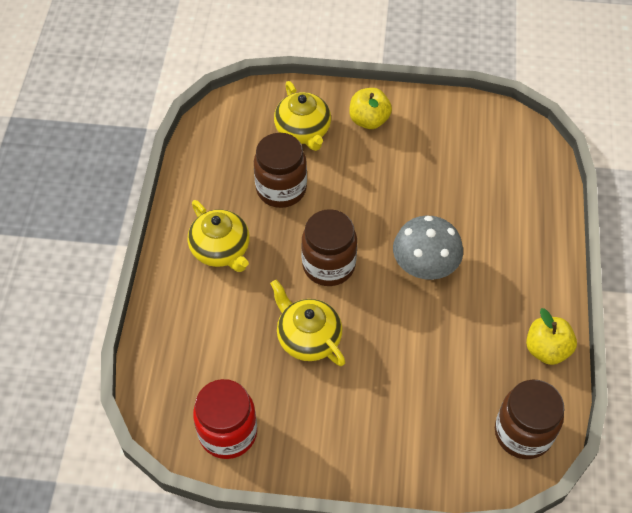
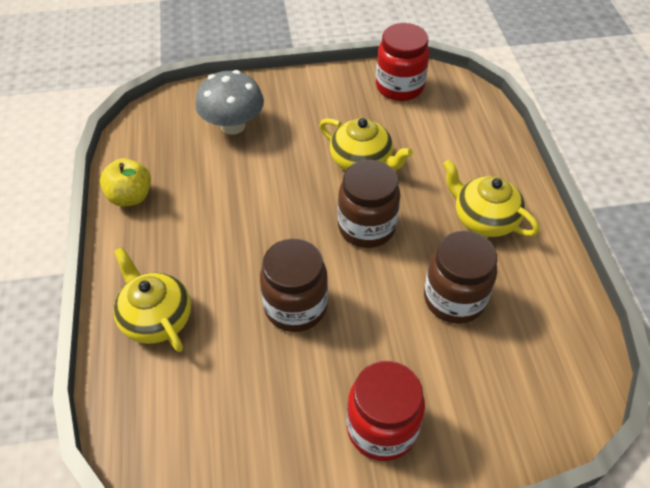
camera: 165 degrees right, 5 degrees down
yellow teapot [274,81,331,151] -> yellow teapot moved to [113,247,191,352]
yellow apple [349,88,392,129] -> red jar [347,361,425,461]
grey mushroom [393,216,463,280] -> grey mushroom moved to [195,70,264,135]
brown jar [495,379,564,459] -> brown jar moved to [260,239,328,332]

